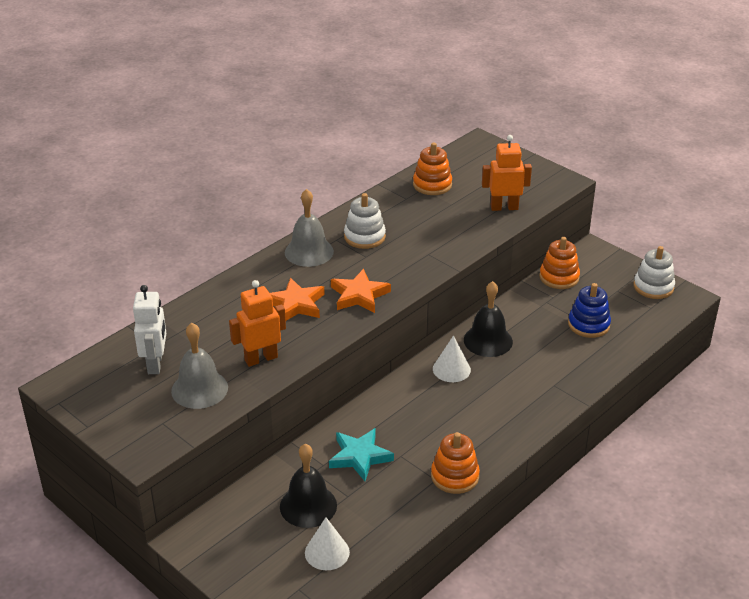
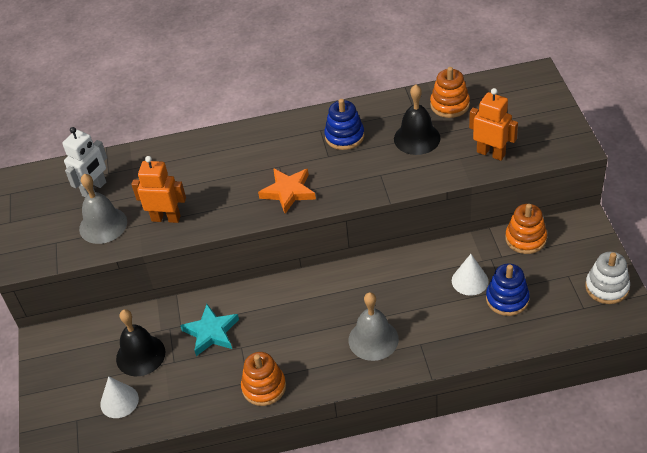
camera: 40 degrees right, 10 degrees up
orange star [270,278,325,321] -> none
grey bell [285,189,334,267] -> grey bell moved to [348,292,399,361]
white stacking toy [344,193,386,249] -> blue stacking toy [324,99,364,150]
white cone [433,335,471,382] -> white cone moved to [452,254,488,296]
black bell [464,281,513,357] -> black bell moved to [394,85,440,155]

